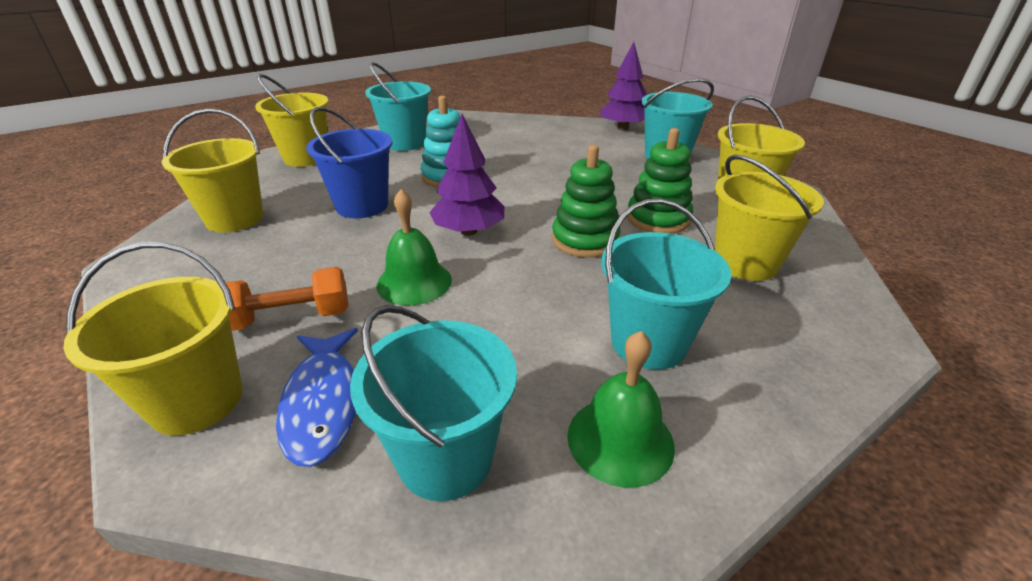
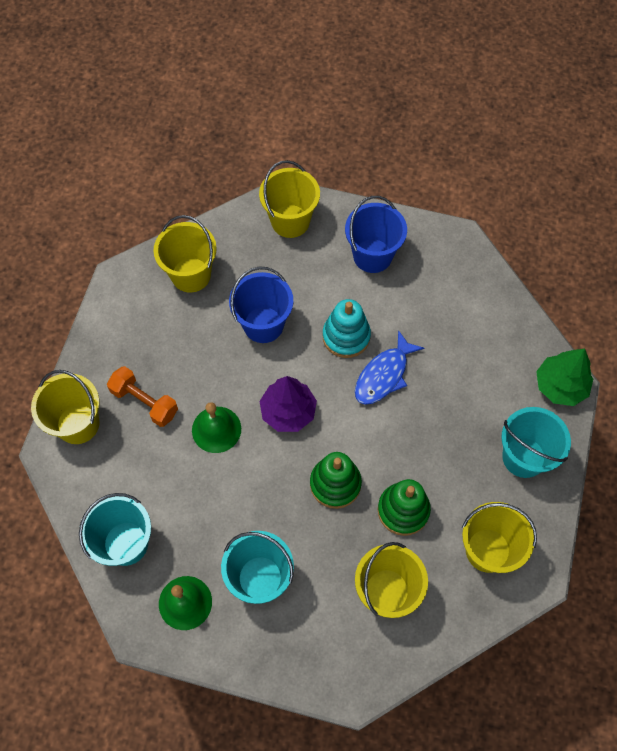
camera: 50 degrees right, 30 degrees up
blue fish [276,328,358,467] -> blue fish moved to [355,330,424,405]
turquoise bucket [365,62,431,151] -> blue bucket [345,196,407,273]
purple tree [599,42,647,131] -> green tree [536,349,593,406]

